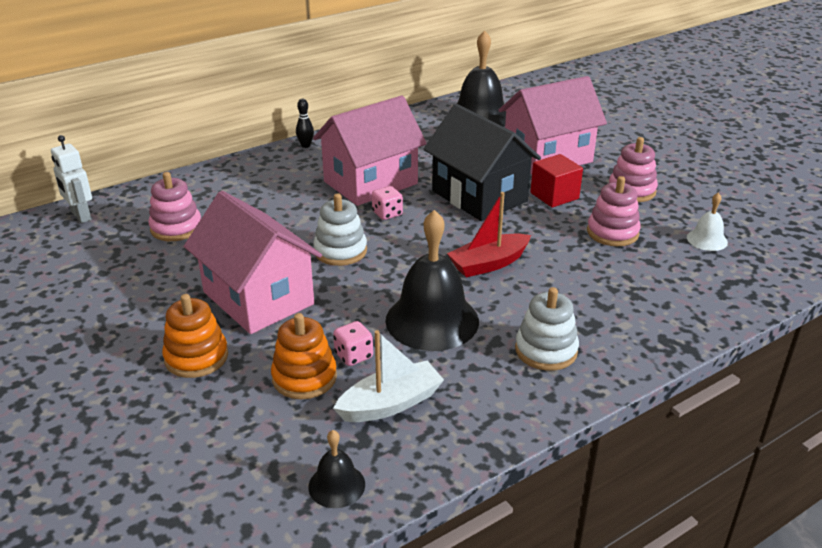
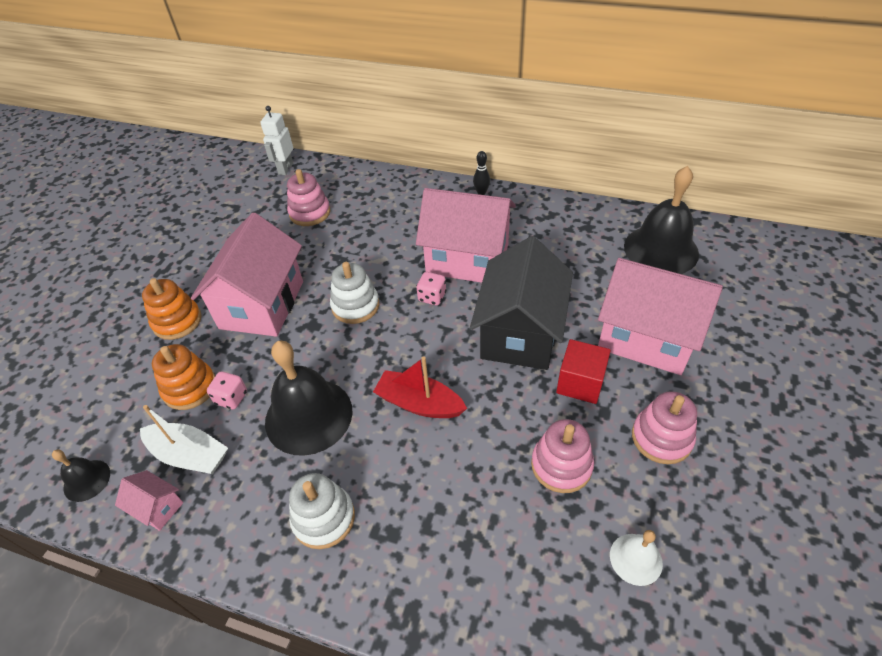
camera: 55 degrees right, 15 degrees up
none -> pink house [115,470,183,531]

